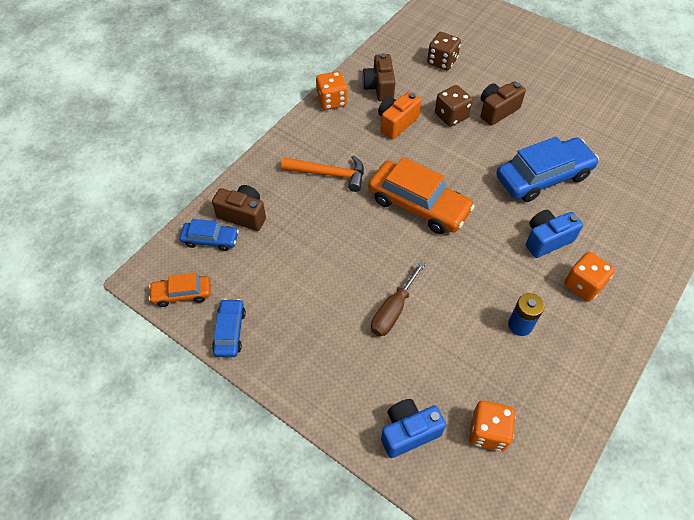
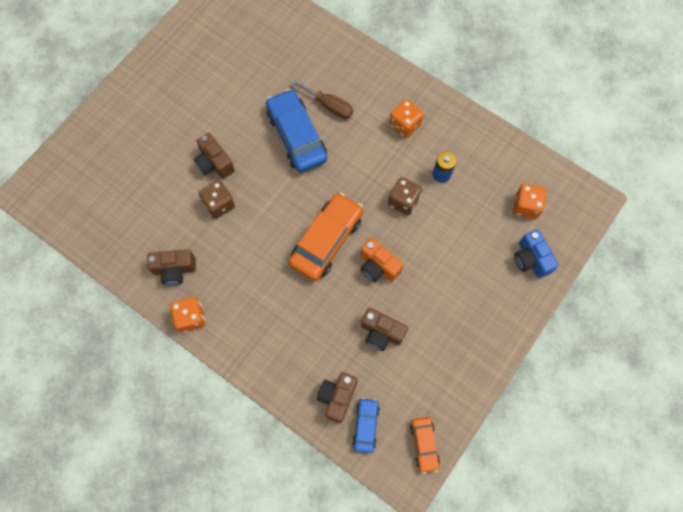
camera: 90 degrees left, 15 degrees up
blue car [212,299,246,357] -> none
orange hammer [281,155,364,192] -> none
brown screwdriver [371,262,425,336] -> brown screwdriver moved to [291,79,353,119]
orange camera [378,92,421,139] -> orange camera moved to [360,238,404,282]
brown dice [427,32,461,70] -> brown dice moved to [388,177,422,215]
blue camera [526,210,583,258] -> none
none -> brown camera [361,308,408,351]

